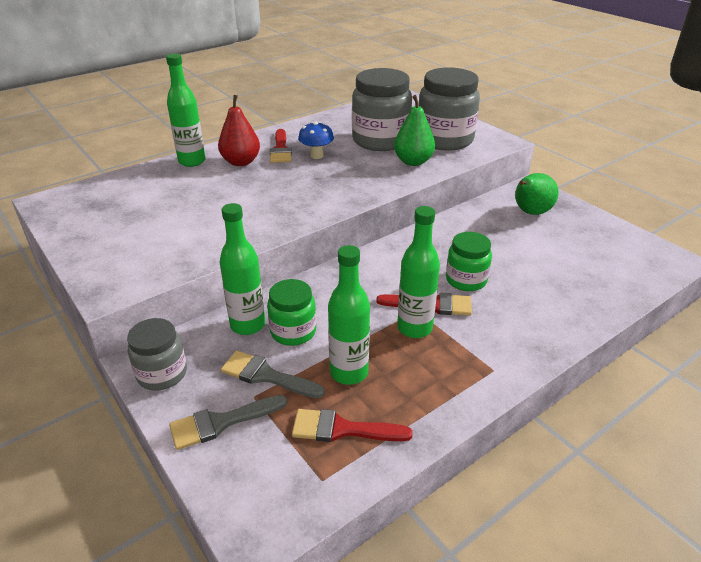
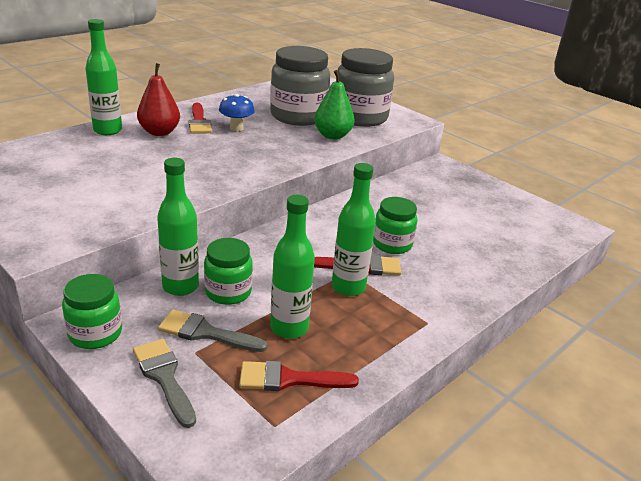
camera: 10 degrees left, 5 degrees down
grey jar [127,318,187,391] -> green jar [62,274,122,349]
grey brush [169,395,287,450] -> grey brush turned 90 degrees clockwise [133,339,196,428]
green pear [515,173,559,215] -> none

